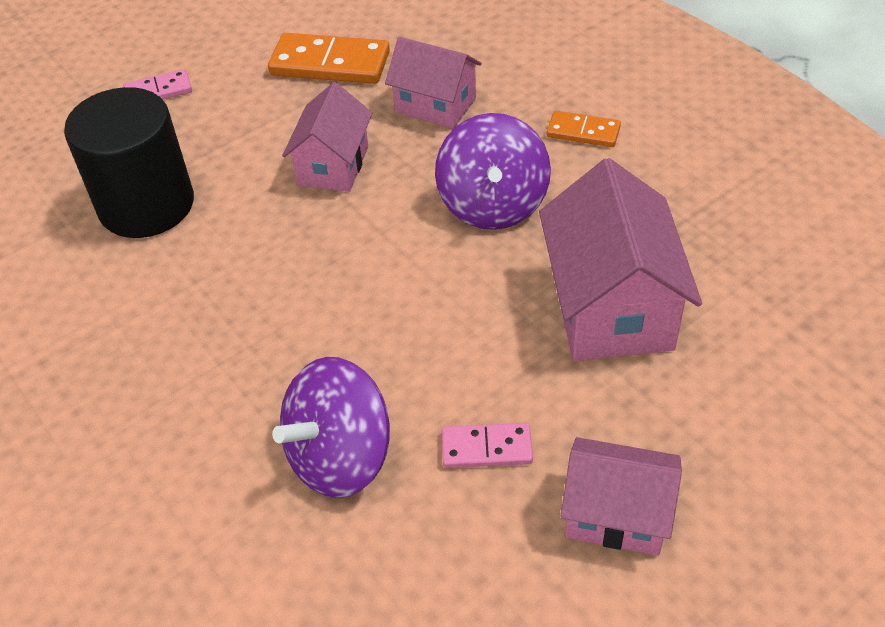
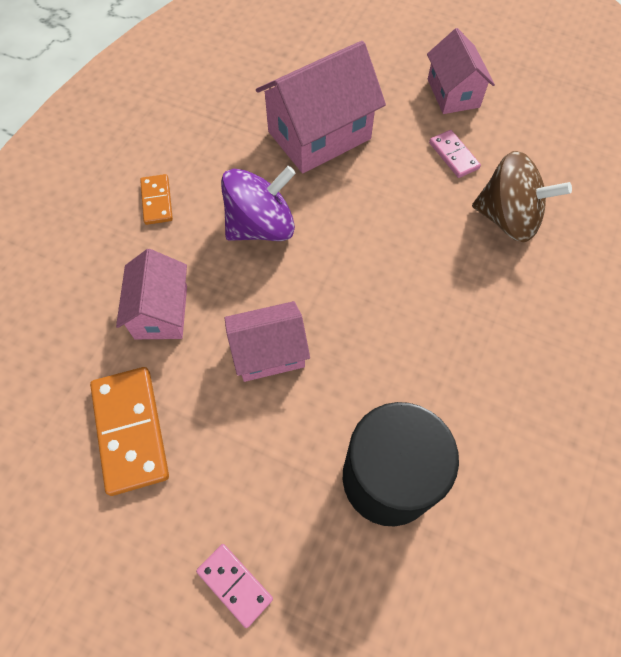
camera: 120 degrees left, 15 degrees up
purple spinning top [272,357,390,498] -> brown spinning top [472,151,572,242]

